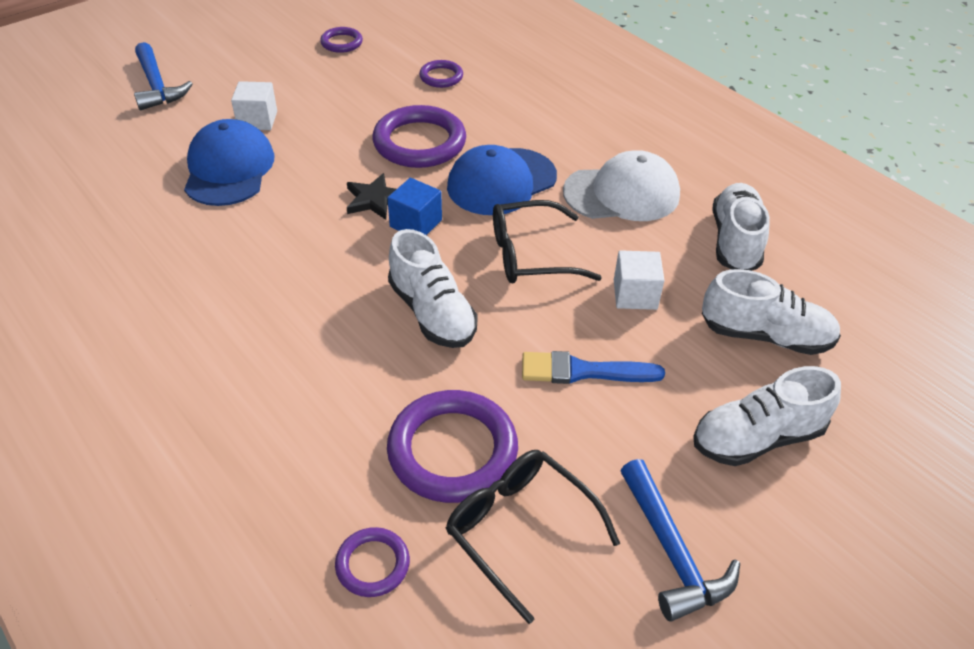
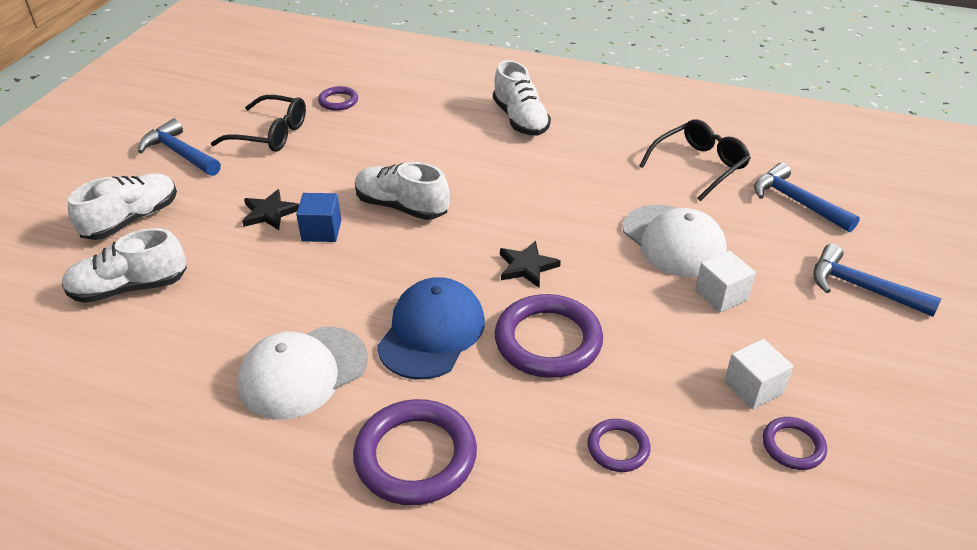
camera: 150 degrees right, 5 degrees down
blue cap [184,119,274,206] -> white cap [623,205,727,277]
blue cube [387,178,442,235] -> blue cube moved to [296,193,341,242]
purple ring [387,390,518,503] -> purple ring moved to [353,399,477,505]
black glasses [493,200,602,283] -> black glasses moved to [639,120,751,201]
blue brush [522,351,665,384] -> black star [242,189,299,230]
white cube [614,250,665,310] -> white cube moved to [724,339,793,409]
white shoe [712,183,770,271] -> white shoe moved to [493,60,551,135]
none -> blue hammer [754,162,860,232]

